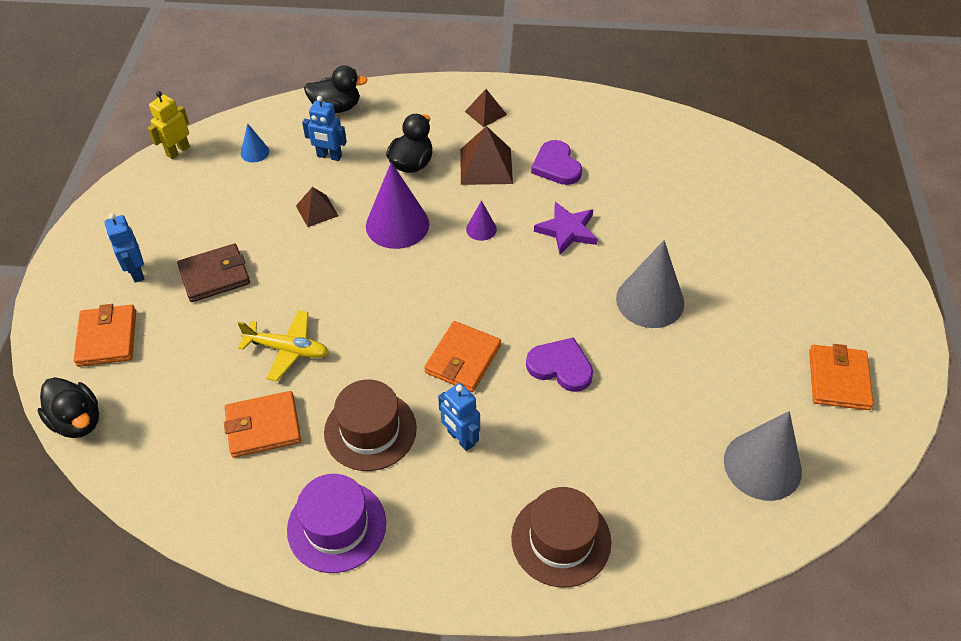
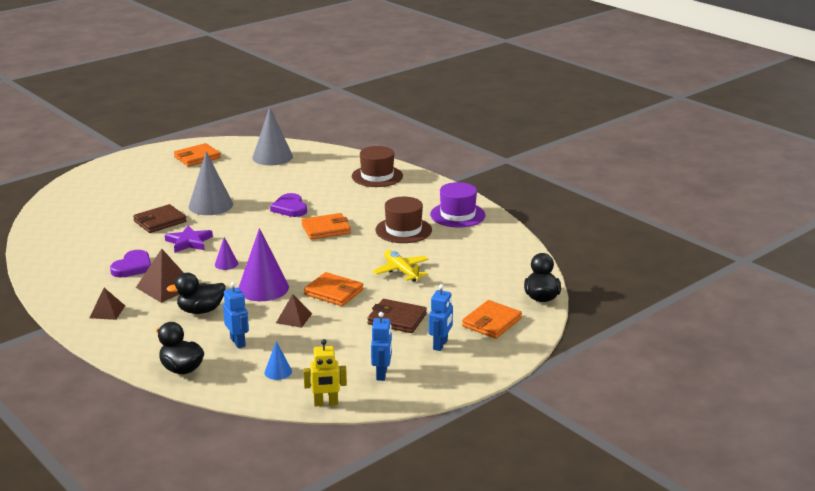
camera: 135 degrees left, 25 degrees down
orange wallet [224,391,301,458] -> orange wallet moved to [304,272,364,306]
blue robot [438,383,480,451] -> blue robot moved to [371,312,392,381]
none -> brown wallet [133,204,187,233]

